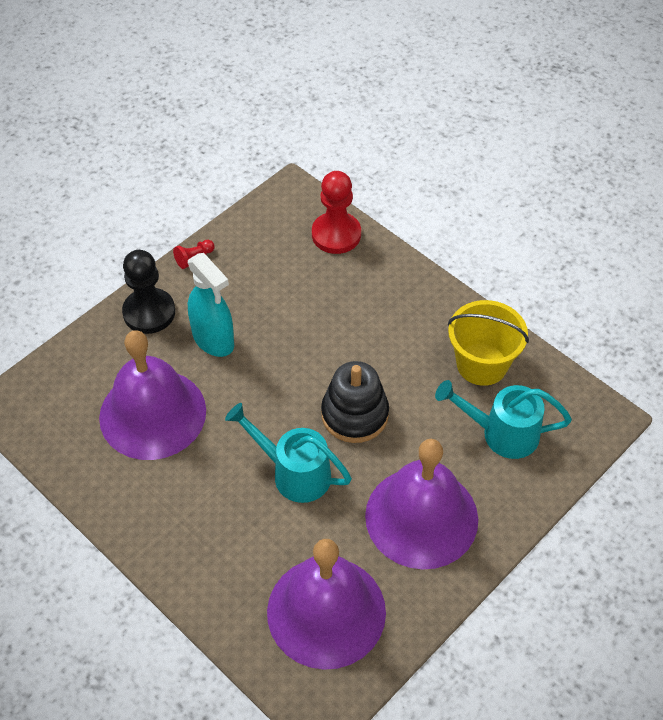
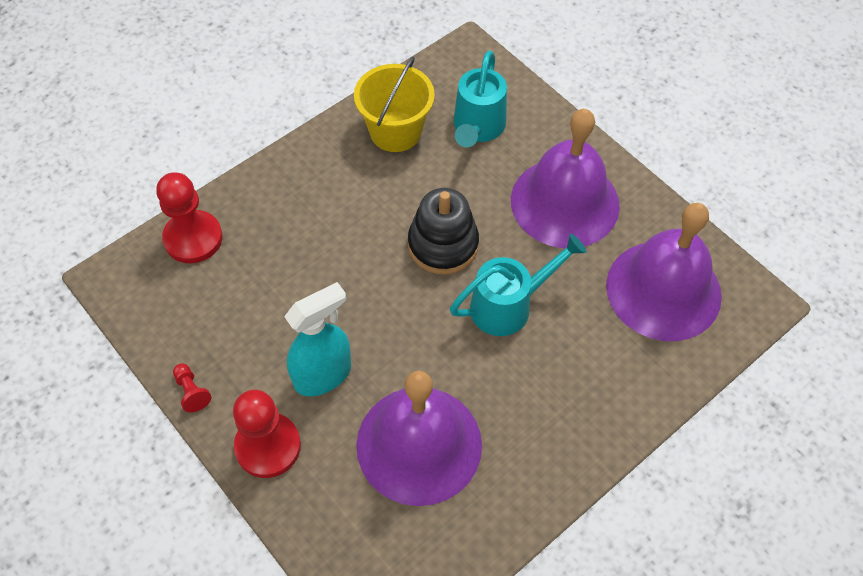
camera: 85 degrees left, 5 degrees up
black pawn [122,250,175,334] -> red pawn [233,390,301,478]
turquoise watering can [225,403,352,503] -> turquoise watering can turned 150 degrees counterclockwise [450,233,587,336]

